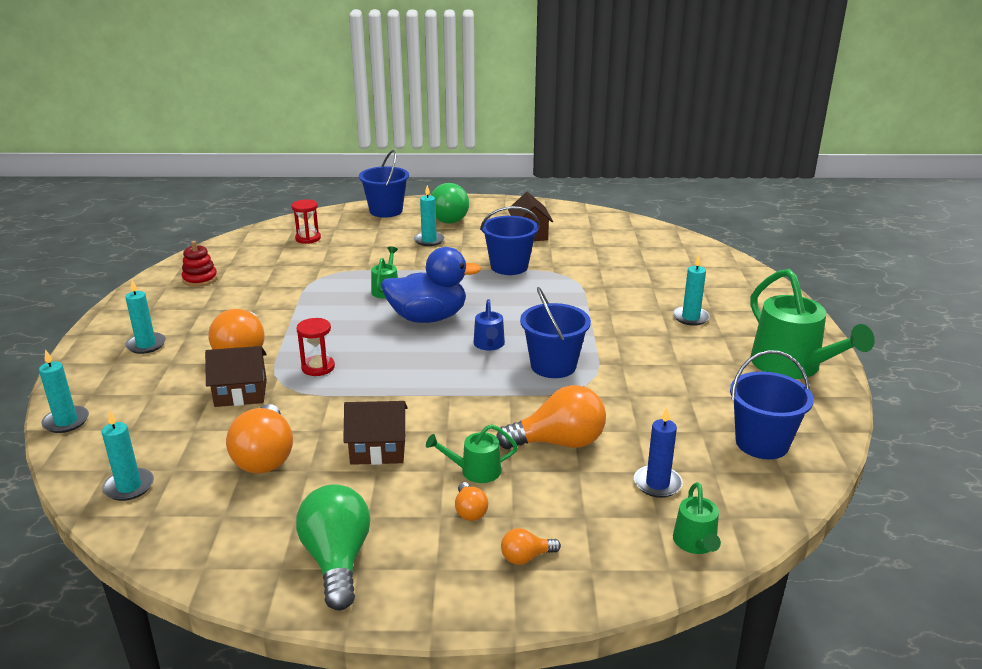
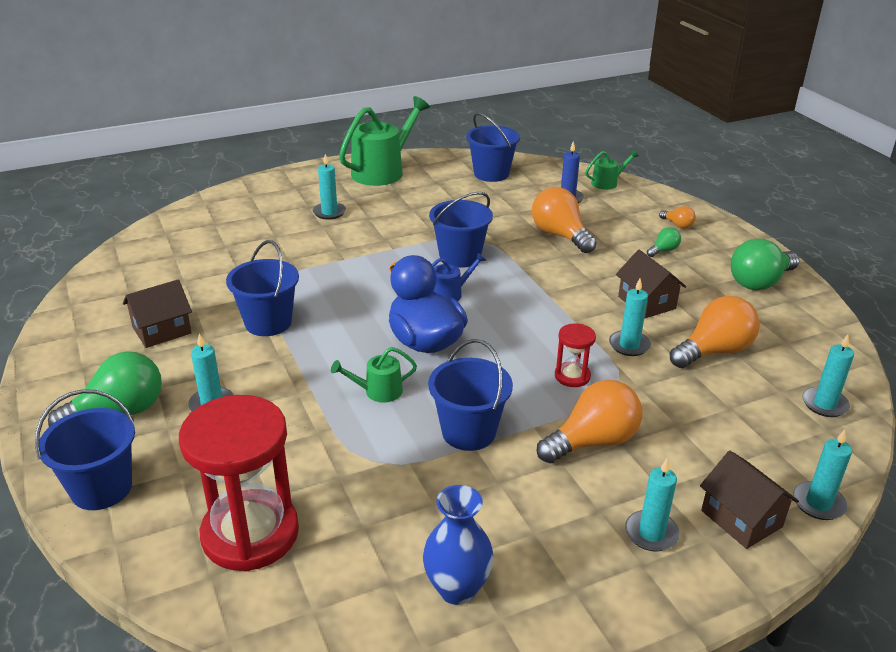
camera: 115 degrees left, 5 degrees up
red stacking toy [182,241,218,287] -> blue vase [423,485,494,605]
brown house [205,346,267,407] -> brown house moved to [700,451,799,549]
red hourglass [291,199,321,244] -> red hourglass [179,395,299,571], size x2.17
green watering can [426,424,518,483] -> none
orange light bulb [455,482,488,521] -> green light bulb [647,227,681,257]
none -> blue bucket [428,339,513,451]
none -> turquoise candle [609,279,651,356]

